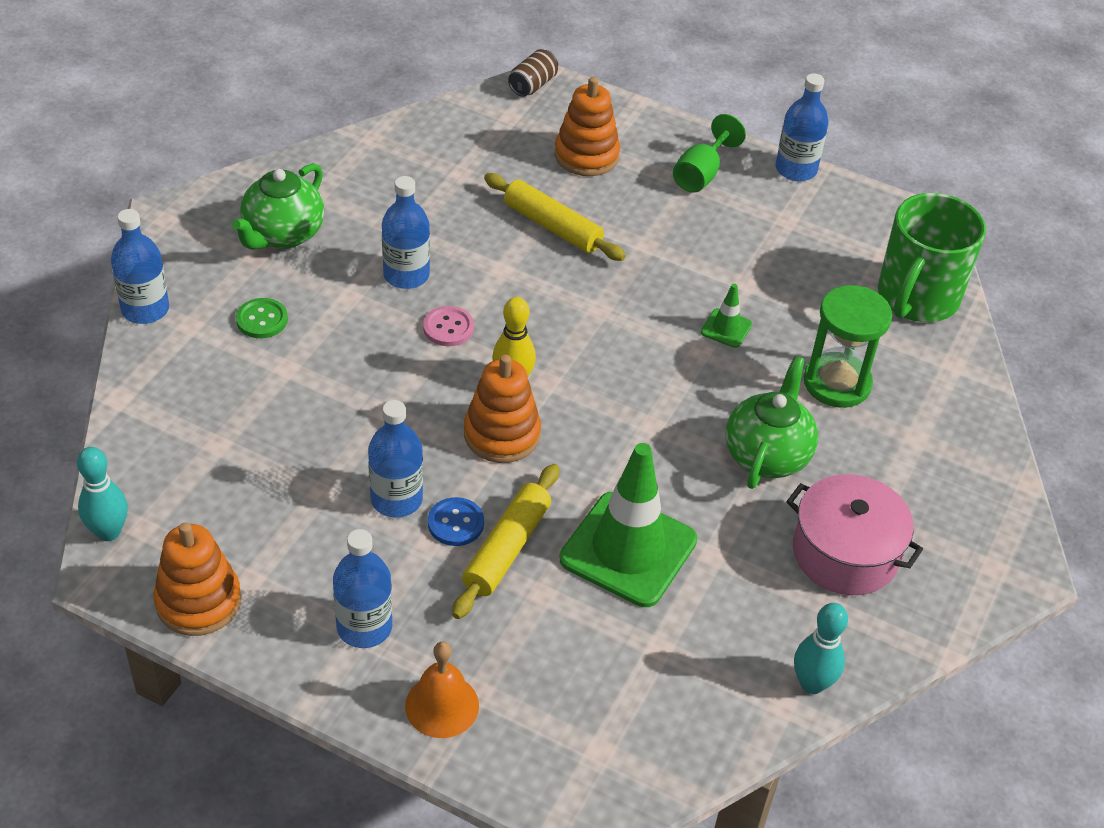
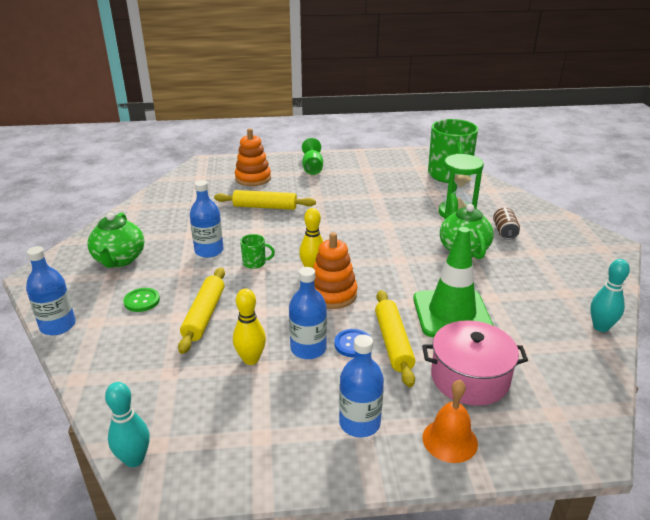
camera: 30 degrees left, 15 degrees down
orange stacking toy [154,522,241,636] -> none
pink button [423,306,474,346] -> green mug [240,234,275,269]
brown can [508,49,558,97] -> brown can moved to [493,208,520,240]
green traffic cone [701,284,752,348] -> none
blue bottle [776,73,828,181] -> none
pink pot [786,474,923,595] -> pink pot moved to [422,320,528,406]
none -> yellow rolling pin [178,268,225,354]
none -> yellow bowling pin [233,288,266,365]

